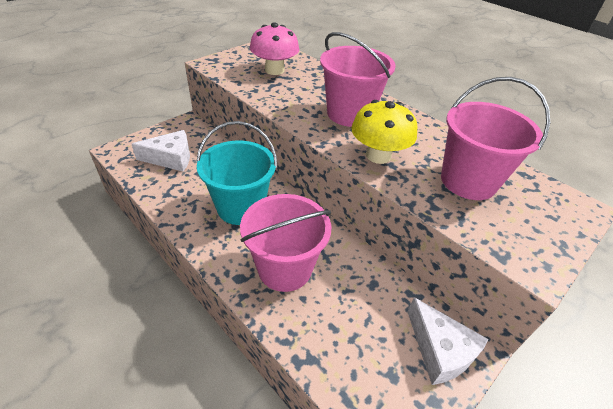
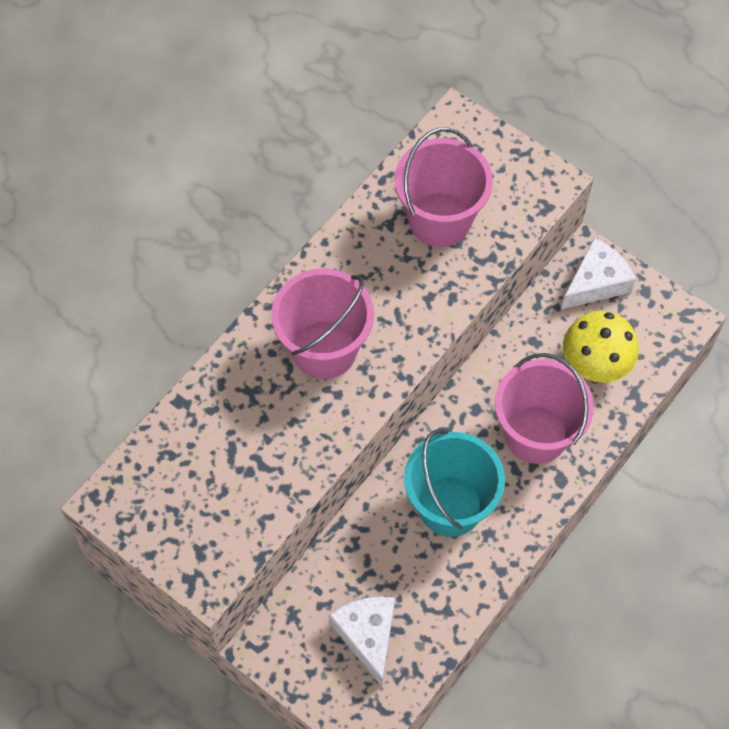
camera: 95 degrees left, 20 degrees up
pink mushroom [250,22,299,75] -> none
yellow mushroom [351,100,417,164] -> yellow mushroom moved to [563,311,639,383]

